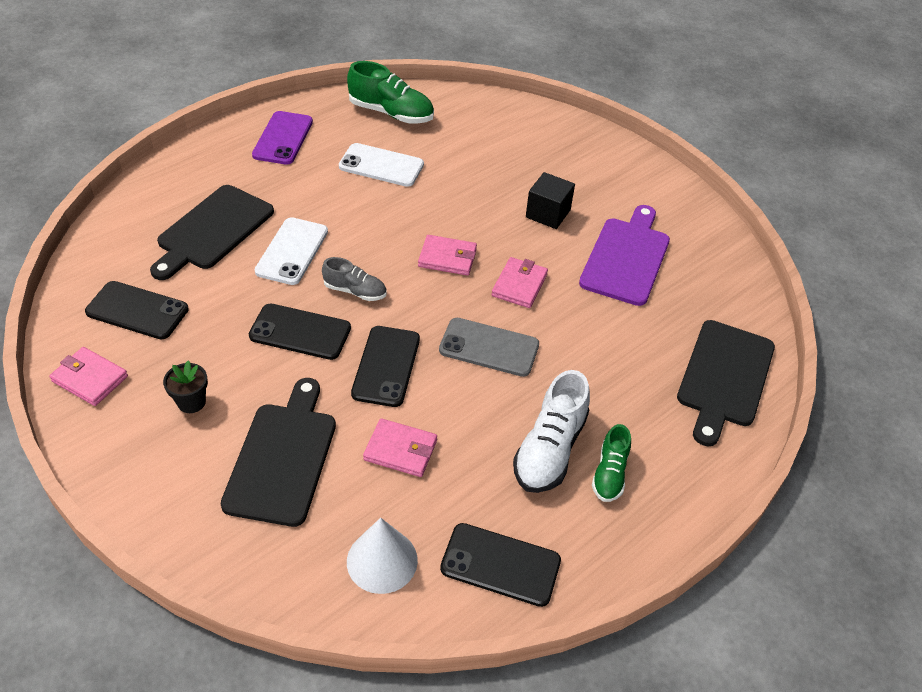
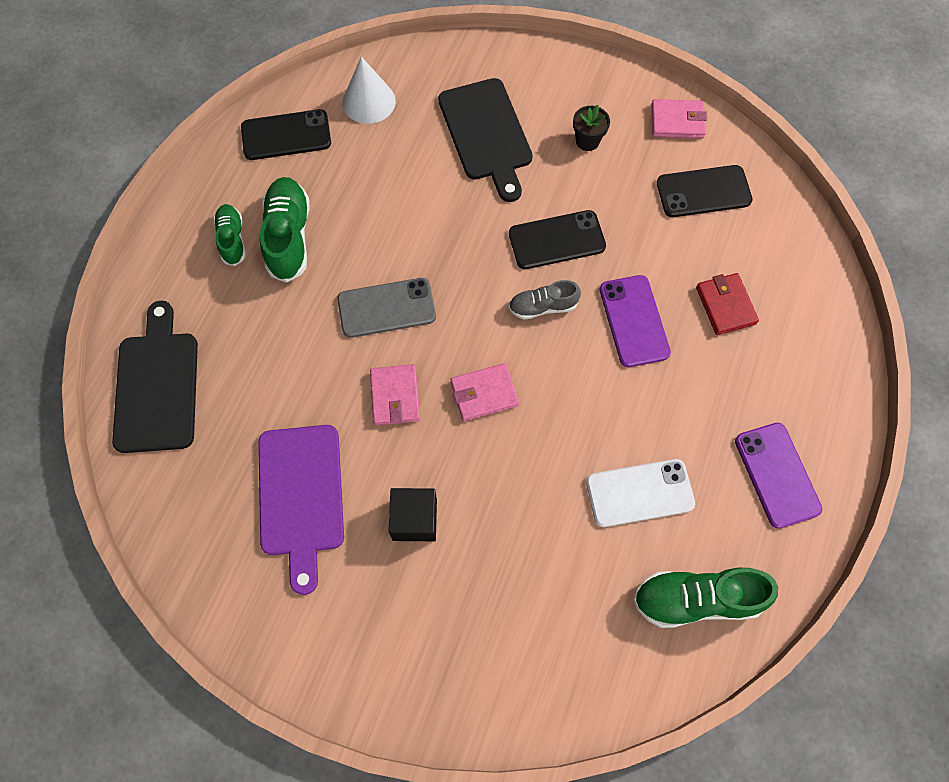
camera: 155 degrees right, 20 degrees up
black cutting board [150,185,274,280] -> red wallet [696,273,759,335]
white phone [254,217,328,285] -> purple phone [600,275,671,367]
black phone [351,326,420,407] -> none
pink wallet [363,418,437,477] -> none
white shoe [513,370,590,493] -> green shoe [260,177,310,283]

